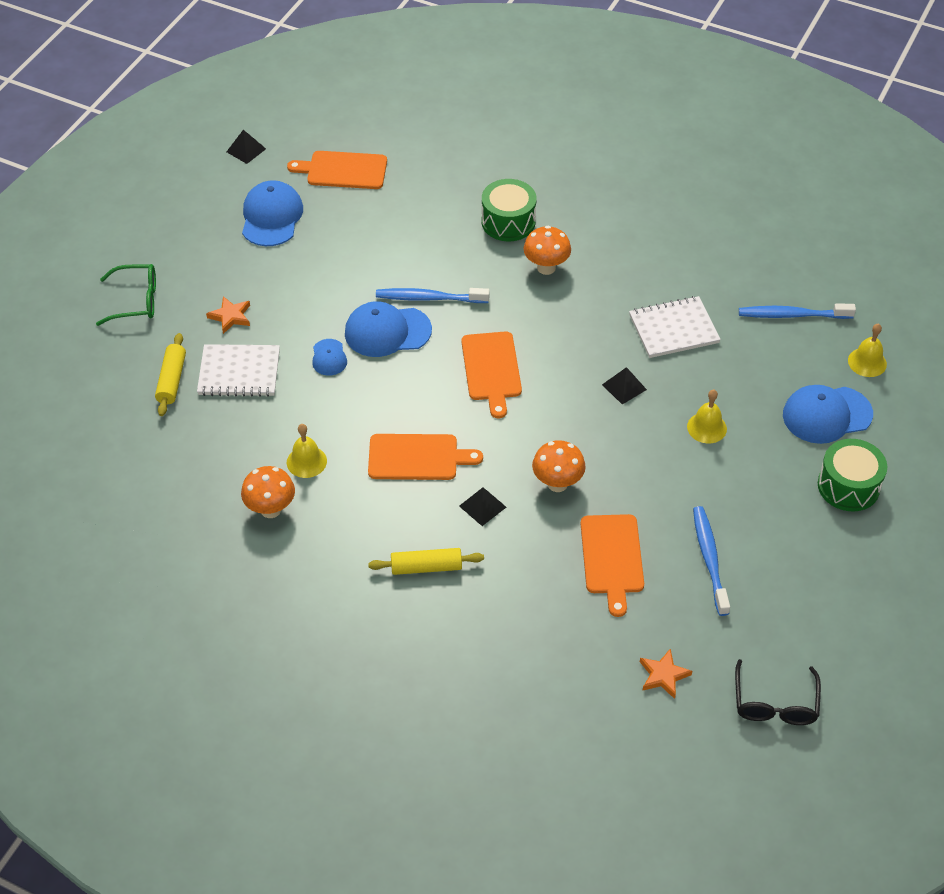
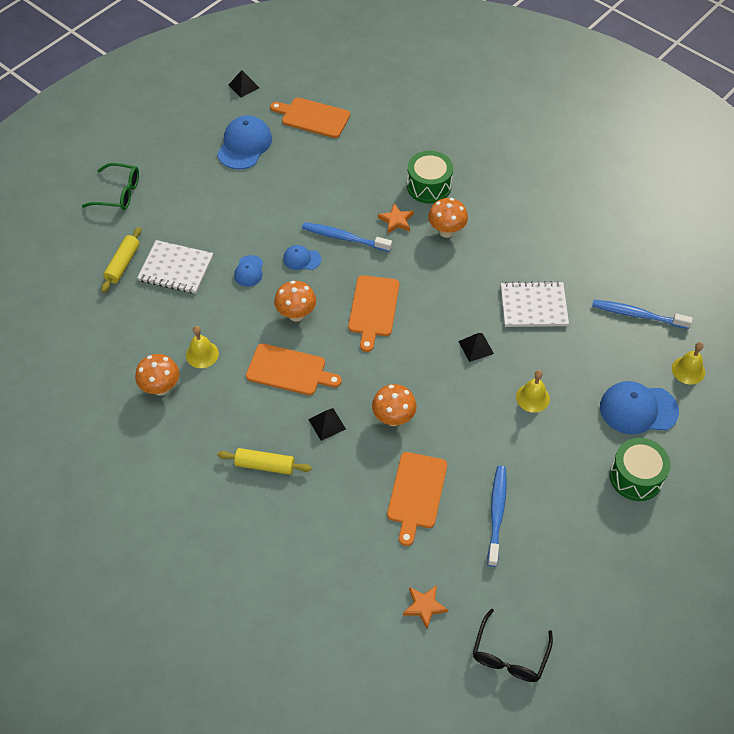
camera: 15 degrees right, 5 degrees up
orange star [206,296,250,334] -> orange star moved to [378,204,414,233]
blue cap [345,301,432,357] -> blue cap [283,245,321,270], size x0.54
none -> orange mushroom [274,281,316,322]

